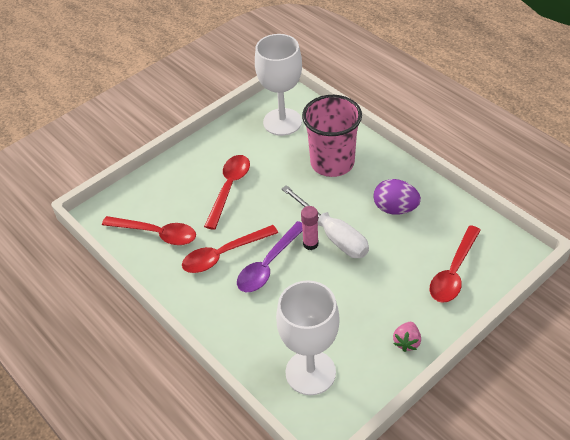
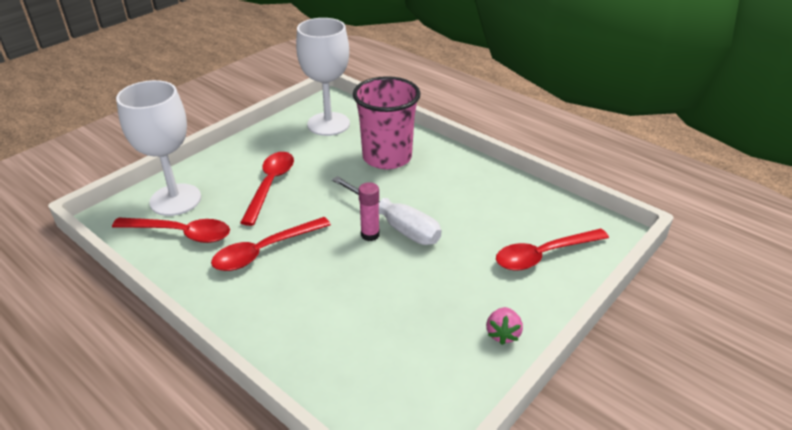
camera: 10 degrees left, 10 degrees down
purple spoon [237,221,303,292] -> none
white goblet [276,280,340,395] -> white goblet moved to [116,80,201,216]
purple egg [373,179,421,215] -> none
red spoon [430,225,481,303] -> red spoon turned 45 degrees clockwise [496,229,609,271]

